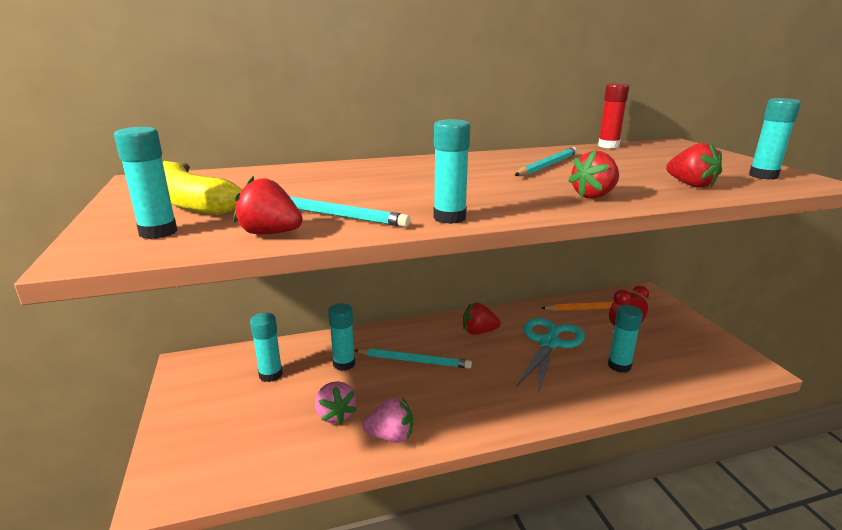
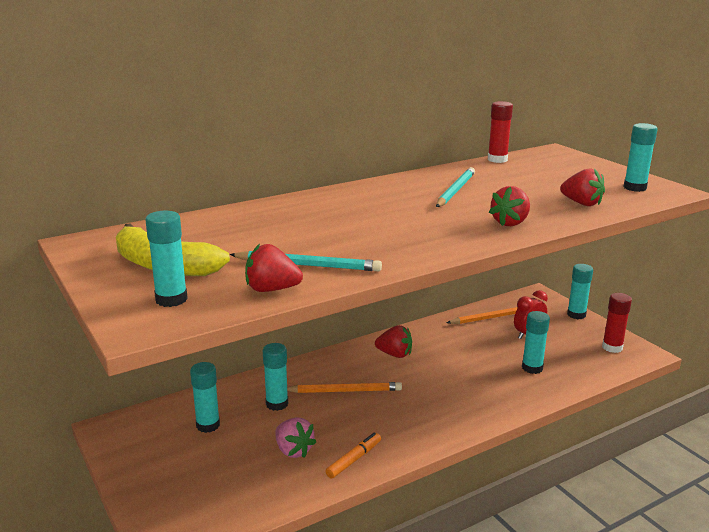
camera: 15 degrees left, 0 degrees up
turquoise pencil [354,348,472,369] -> orange pencil [287,382,402,393]
pink strawberry [362,398,413,443] -> orange marker [326,433,381,478]
turquoise glue stick [433,119,470,224] -> turquoise glue stick moved to [567,264,593,319]
red strawberry [463,303,501,335] -> red strawberry turned 150 degrees counterclockwise [375,325,412,358]
turquoise scissors [516,318,585,394] -> none
none -> red glue stick [602,293,632,353]

